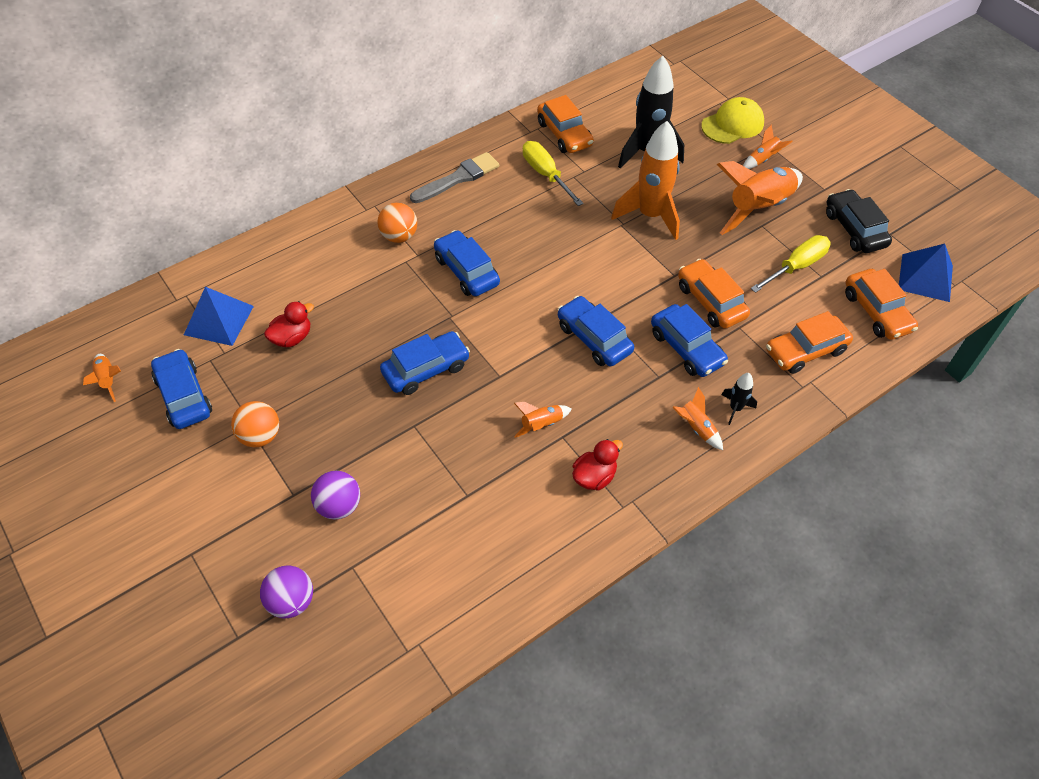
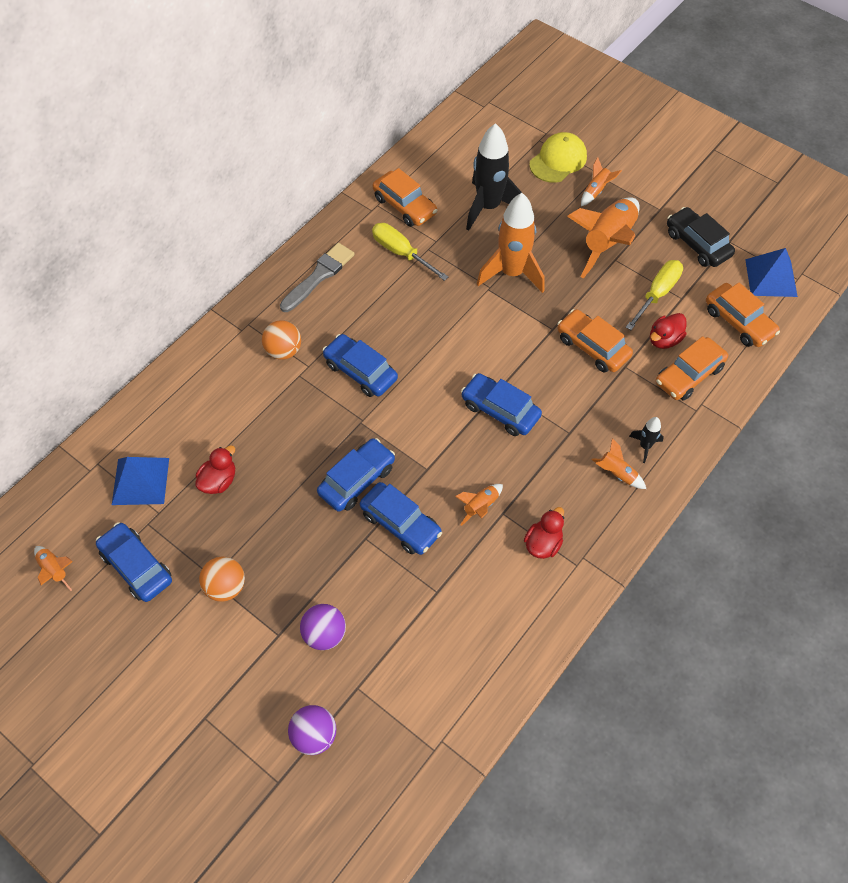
camera: 15 degrees left, 5 degrees up
blue car [651,304,728,377] -> blue car moved to [360,482,442,555]
none -> red duck [650,313,687,349]

